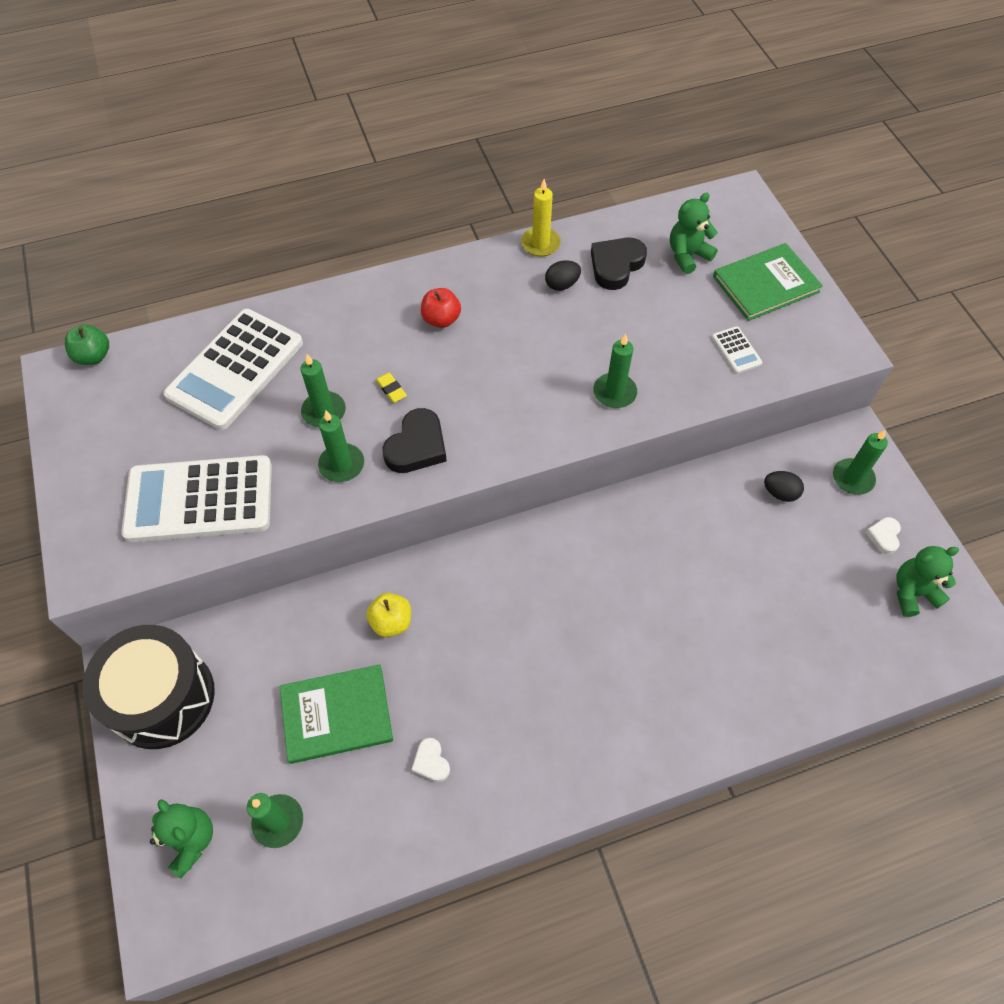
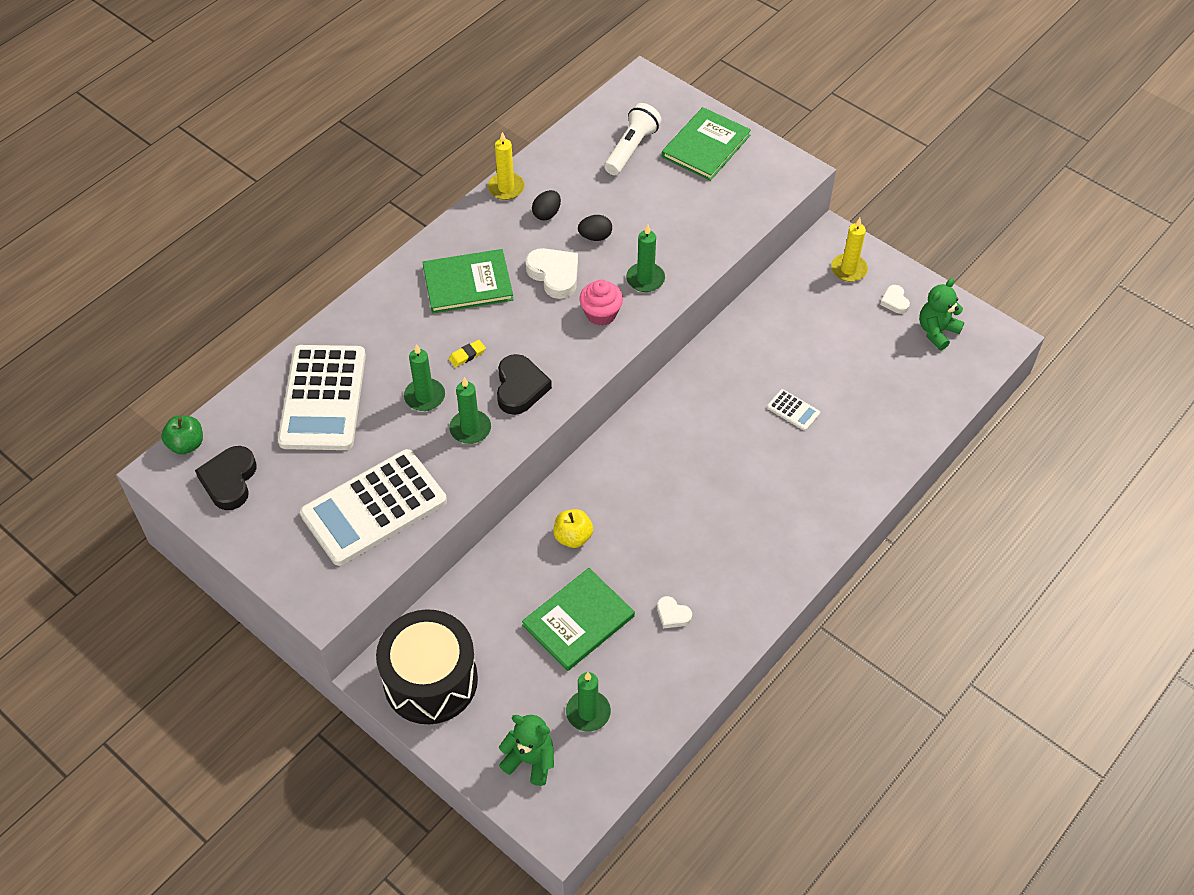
camera: 30 degrees left, 5 degrees down
yellow eraser [375,373,407,403] -> yellow eraser turned 60 degrees counterclockwise [449,340,486,367]
red apple [421,288,461,328] -> green book [422,249,514,313]
black heart [591,238,647,290] -> black heart moved to [195,446,256,510]
green teddy bear [670,192,718,274] -> white flashlight [604,103,661,175]
white calculator [712,326,763,374] -> white calculator moved to [767,389,820,431]
black egg [764,471,804,502] -> black egg moved to [578,215,612,241]
green candle [833,429,888,495] -> yellow candle [831,218,868,282]
none -> white heart [526,248,578,299]
none -> pink cupcake [579,280,623,326]

